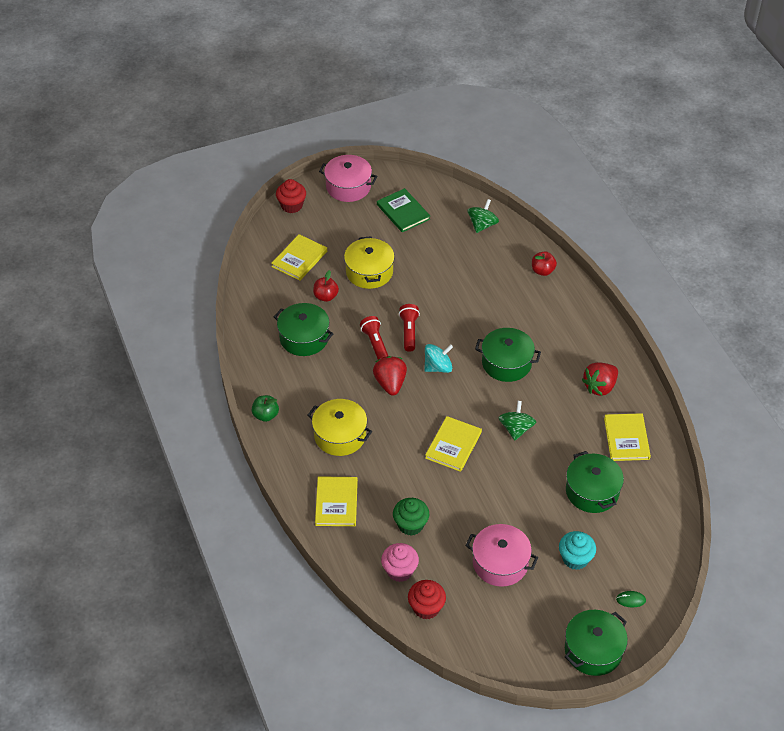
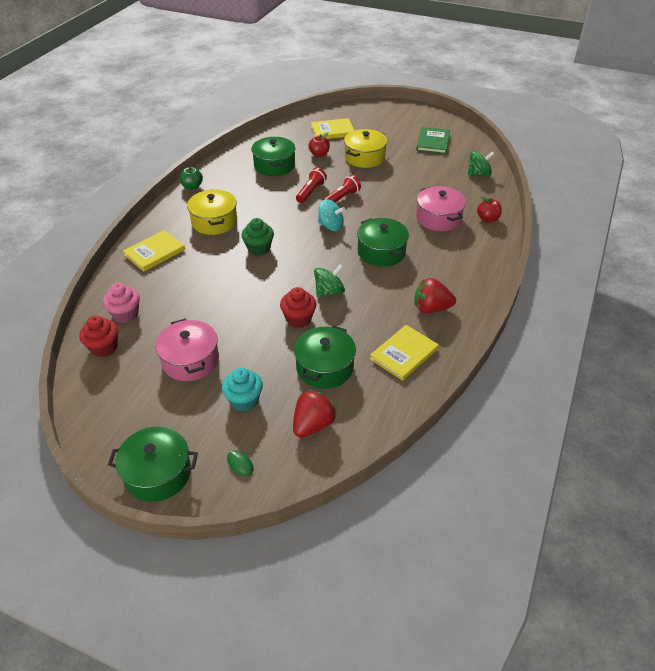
camera: 45 degrees right, 5 degrees down
red cupcake [276,179,306,213] -> red cupcake moved to [280,287,316,328]
pink pot [319,155,378,202] -> pink pot moved to [416,186,466,231]
red strawberry [373,356,407,396] -> red strawberry moved to [293,389,337,437]
green cupcake [393,498,429,536] -> green cupcake moved to [241,218,274,256]
yellow book [425,416,482,472] -> none

